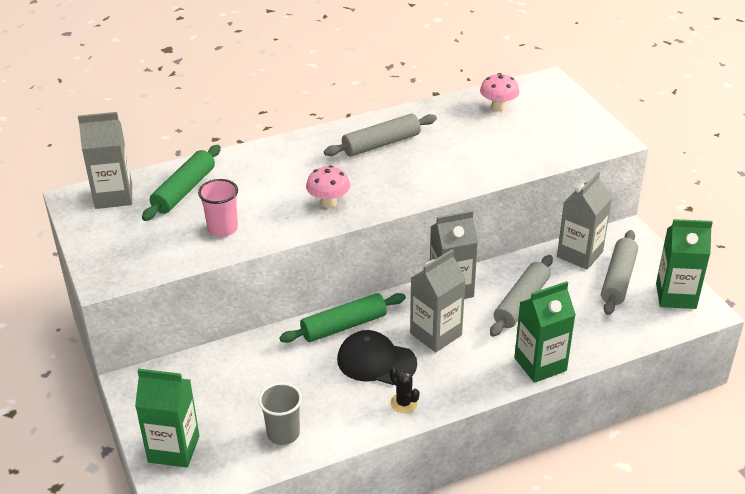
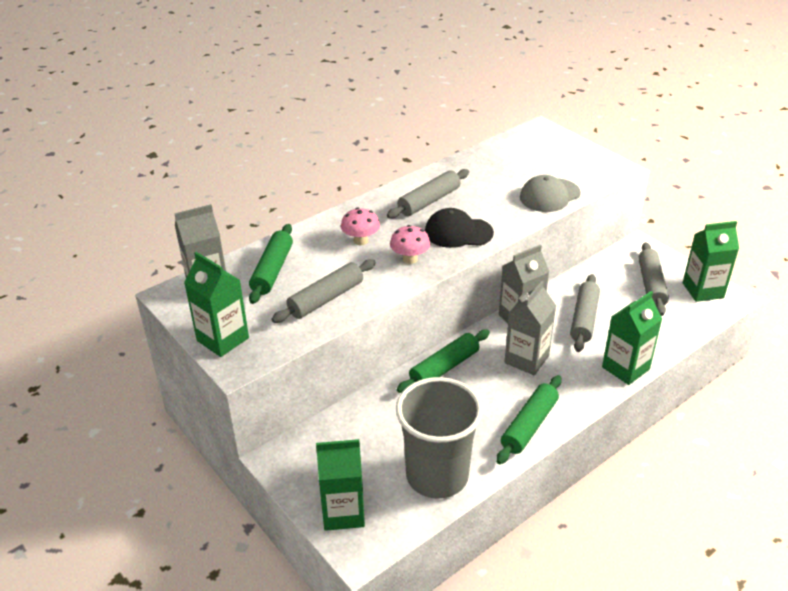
camera: 15 degrees left, 0 degrees up
pink cup [198,179,238,237] -> grey rolling pin [271,259,376,323]
grey cup [258,383,302,445] -> grey cup [396,377,483,499], size x2.04
black cap [337,330,417,385] -> black cap moved to [425,208,494,248]
black cactus [389,367,419,413] -> green rolling pin [496,375,562,464]
pink mushroom [480,73,519,111] -> pink mushroom moved to [341,208,380,245]
grey carton [557,171,612,270] -> none
none -> green carton [184,252,249,357]
none -> grey cap [520,175,581,212]

